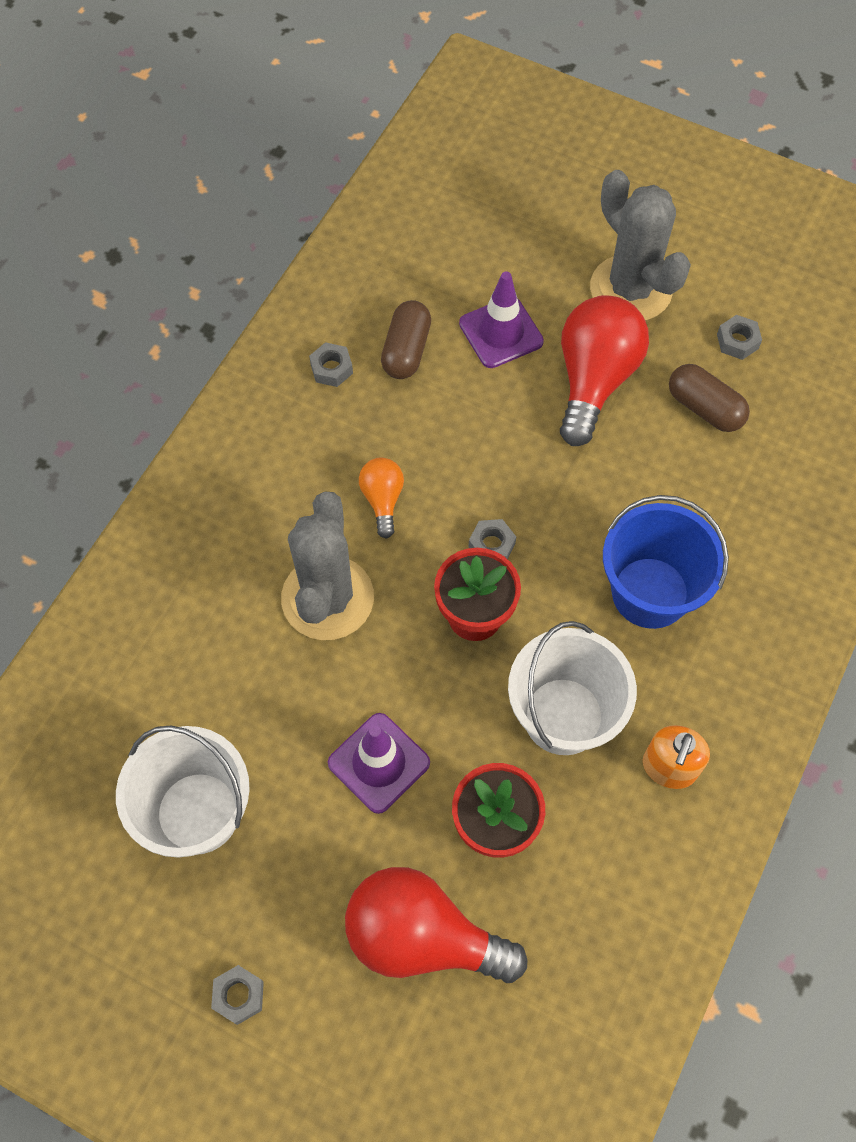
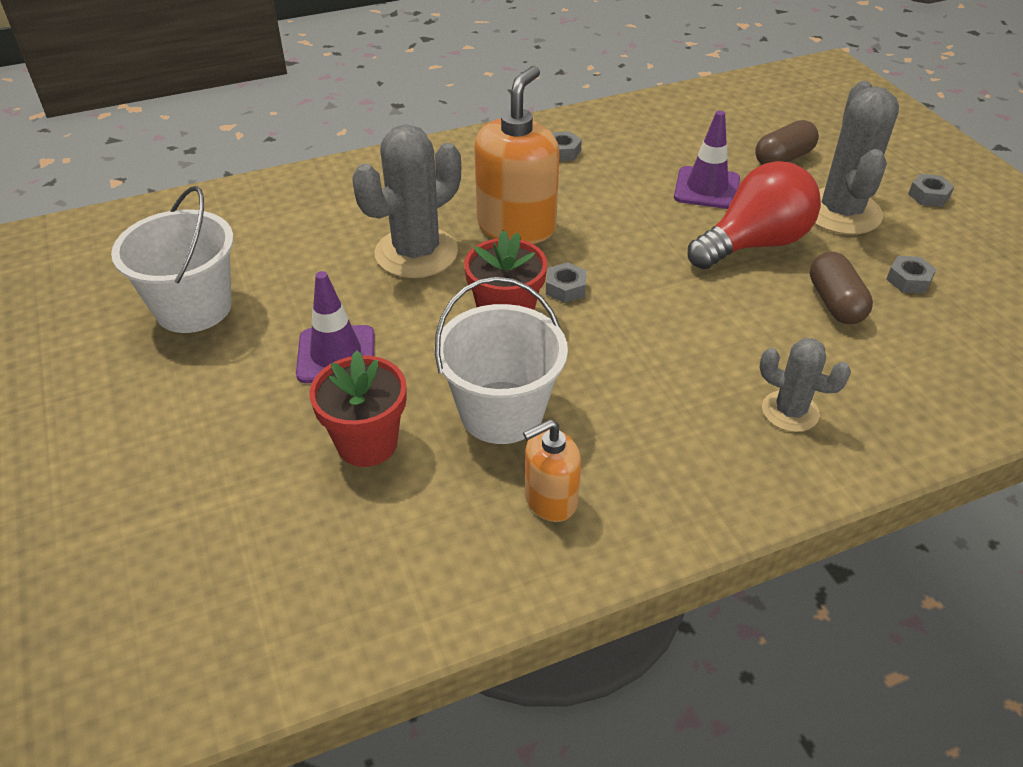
camera: 40 degrees right, 20 degrees down
grey nut [211,965,264,1025] -> grey nut moved to [908,174,954,207]
red light bulb [345,867,527,983] -> none
orange light bulb [359,458,404,539] -> orange soap dispenser [475,66,559,244]
brown capsule [381,300,431,379] -> brown capsule moved to [755,120,819,165]
blue bucket [603,495,729,629] -> none
none -> grey cactus [759,338,851,432]

